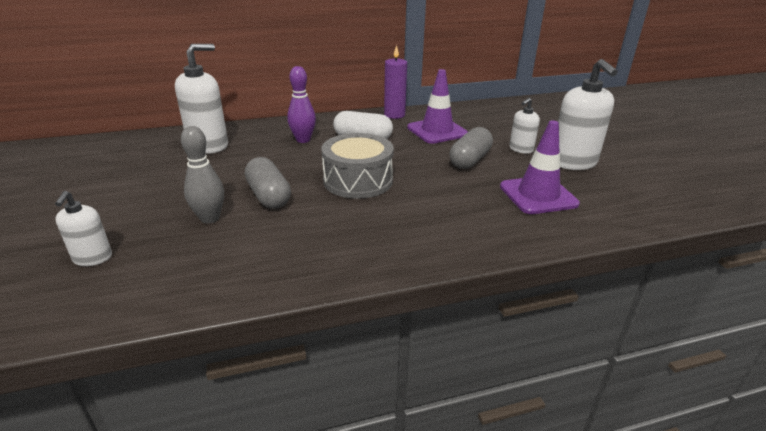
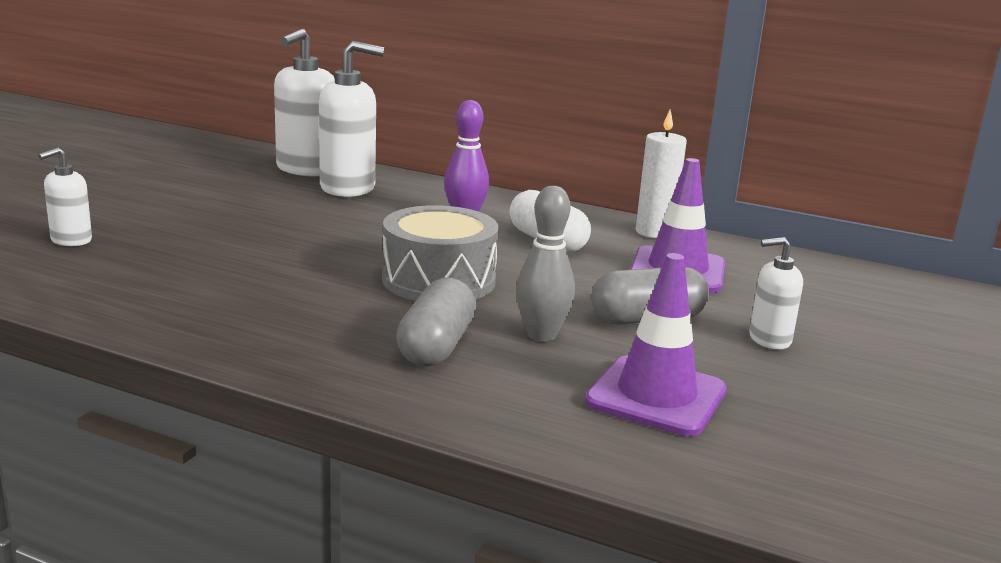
camera: 40 degrees right, 10 degrees down
grey bowling pin [181,126,224,224] -> grey bowling pin moved to [516,186,575,341]
grey capsule [245,157,291,209] -> grey capsule moved to [396,278,476,366]
purple candle [384,45,407,119] -> white candle [636,110,687,238]
white soap dispenser [558,59,618,170] -> white soap dispenser moved to [274,29,335,176]

